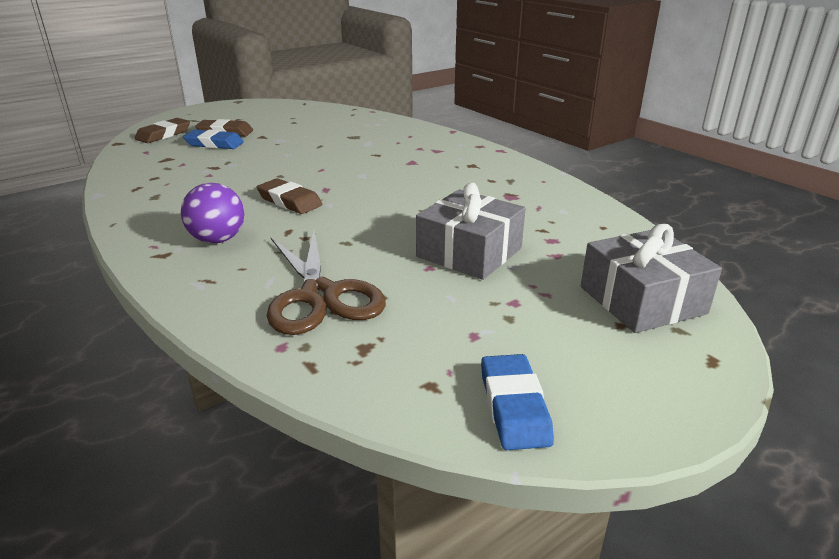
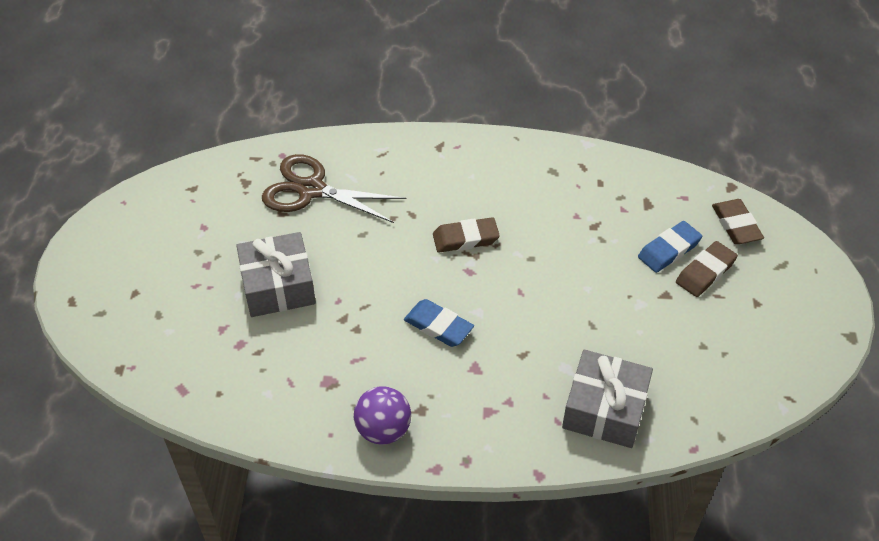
camera: 130 degrees right, 20 degrees up
purple ball [181,183,244,243] -> purple ball moved to [354,386,411,445]
blue eraser [481,354,554,450] -> blue eraser moved to [404,299,474,347]
grey gift [581,224,722,333] -> grey gift moved to [562,350,653,448]

